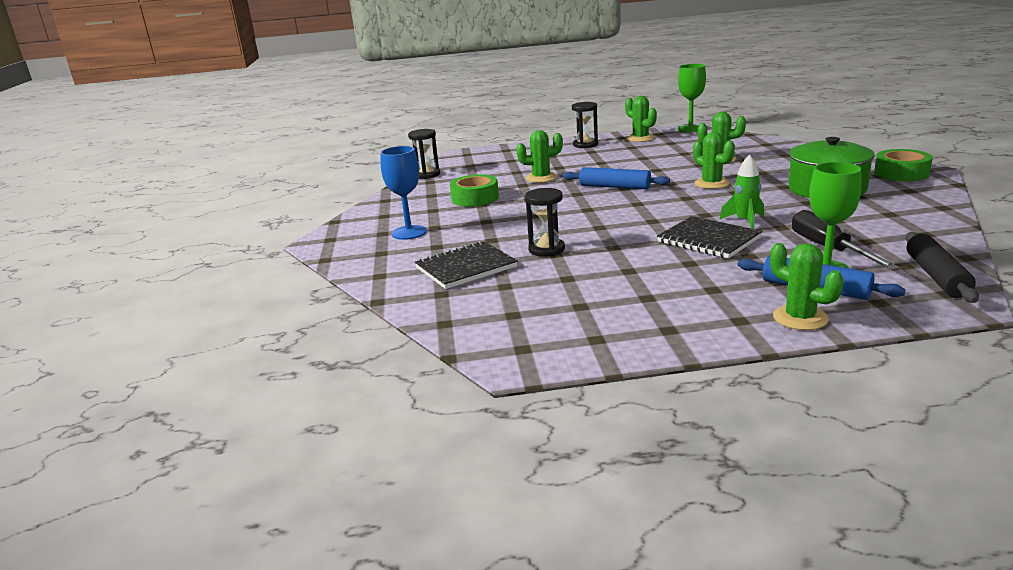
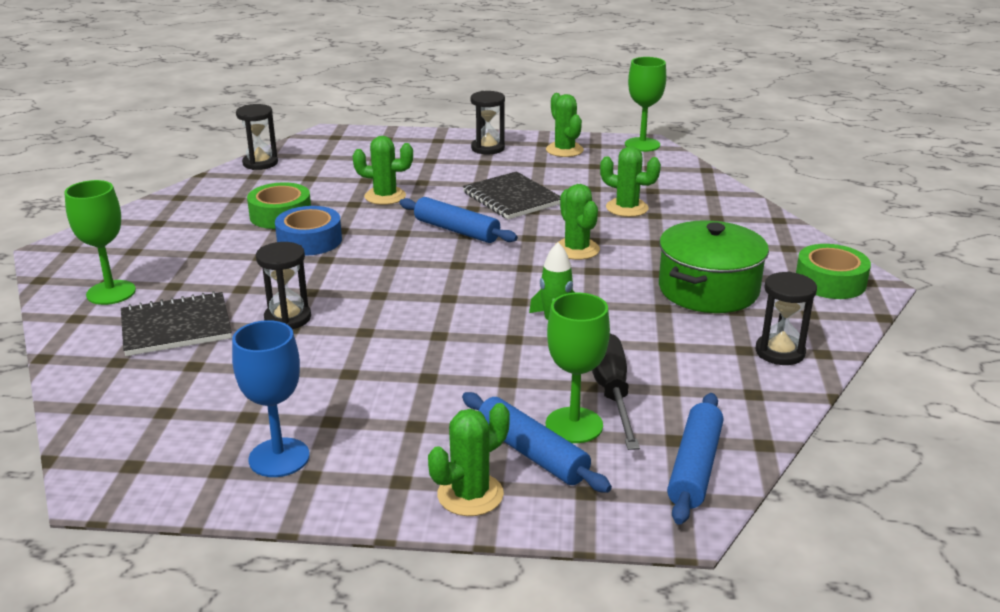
camera: 10 degrees right, 5 degrees up
blue goblet [380,146,427,240] -> blue goblet moved to [232,320,310,477]
black notebook [657,216,762,258] -> black notebook moved to [463,171,560,219]
green cactus [770,243,844,330] -> green cactus turned 75 degrees clockwise [428,403,510,516]
black rolling pin [906,232,979,303] -> blue rolling pin [667,393,723,525]
none -> green goblet [64,180,136,305]
none -> blue tape [275,206,342,256]
none -> black hourglass [755,272,817,365]

